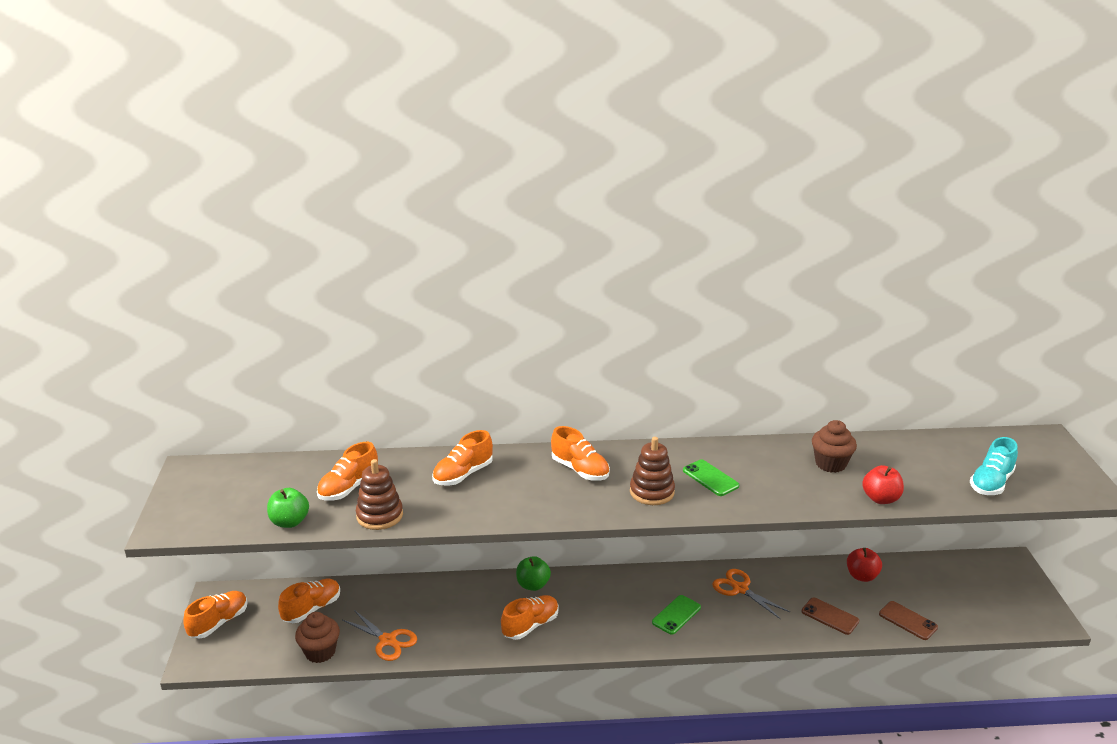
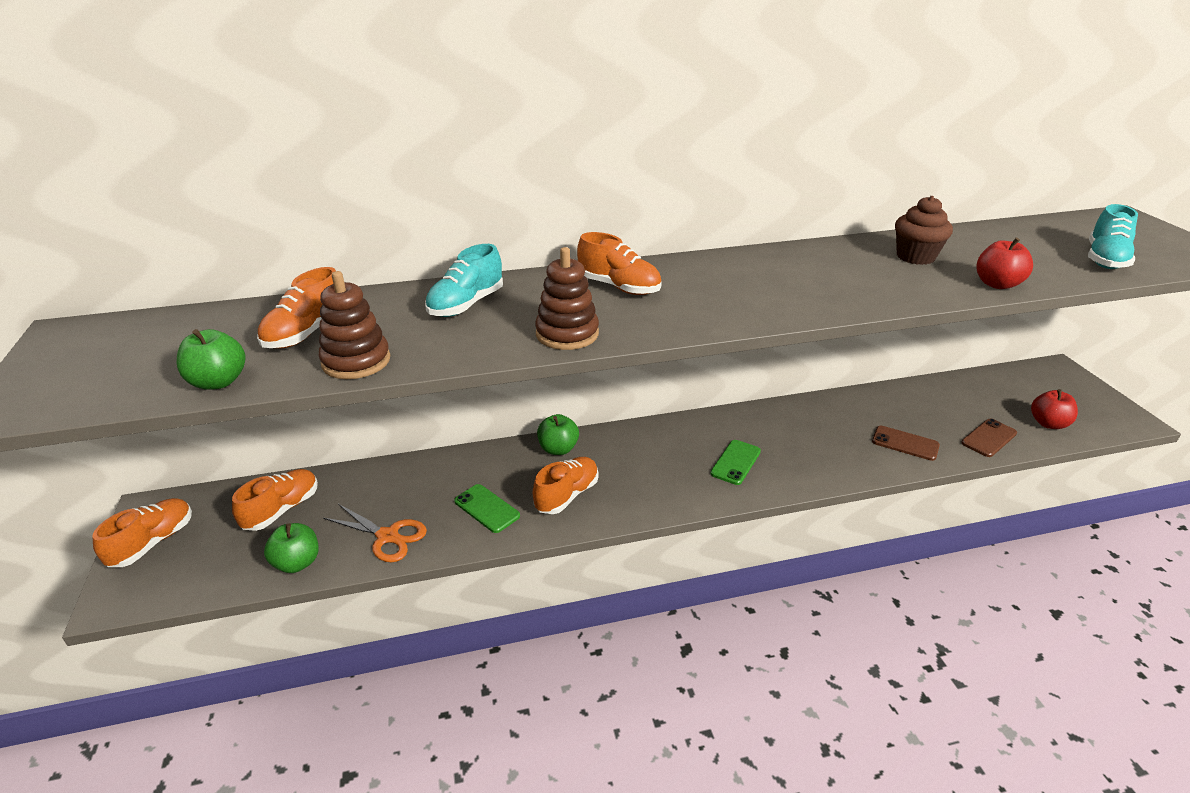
camera: 10 degrees left, 5 degrees up
brown cupcake [295,612,340,663] -> green apple [264,523,319,573]
orange shoe [432,430,493,486] -> turquoise shoe [425,244,503,317]
brown stacking toy [630,437,675,505] -> brown stacking toy moved to [535,247,599,350]
green phone [683,459,739,496] -> green phone moved to [454,484,520,533]
orange scissors [712,569,790,619] -> none
red apple [847,548,882,582] -> red apple moved to [1031,389,1078,429]
brown phone [879,601,938,640] -> brown phone turned 75 degrees counterclockwise [961,419,1017,457]

